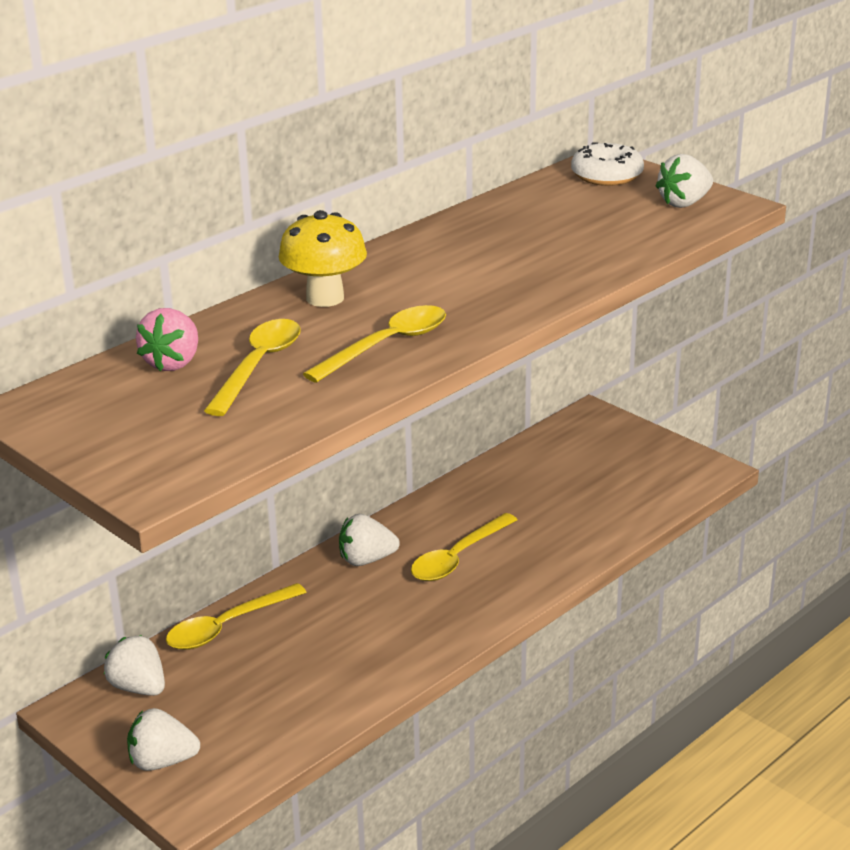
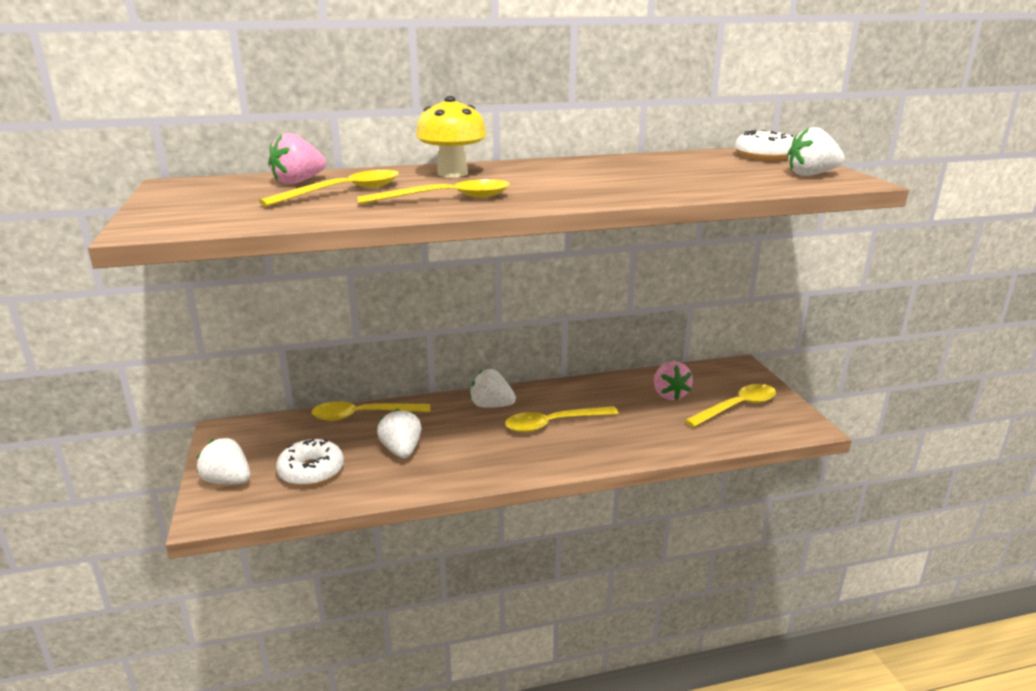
camera: 30 degrees right, 5 degrees down
white strawberry [104,635,165,696] -> white strawberry moved to [377,409,422,458]
none -> white donut [276,439,344,486]
none -> pink strawberry [654,361,693,400]
none -> yellow spoon [685,384,776,427]

